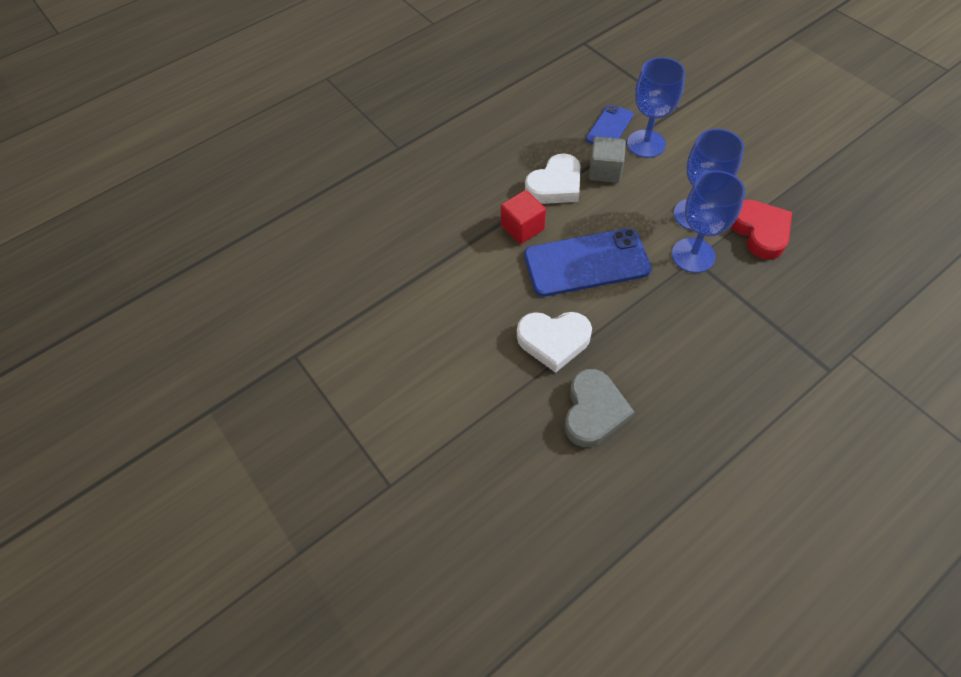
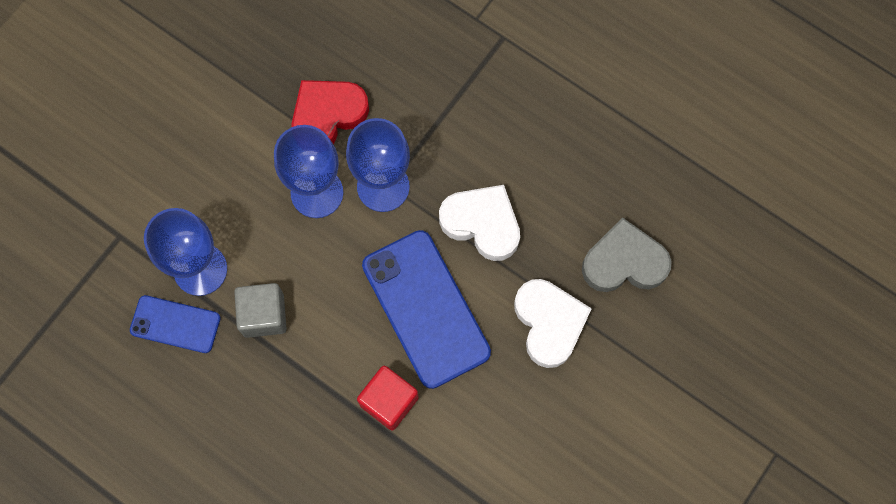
camera: 110 degrees left, 15 degrees up
white heart [525,153,580,204] -> white heart moved to [439,185,520,261]

